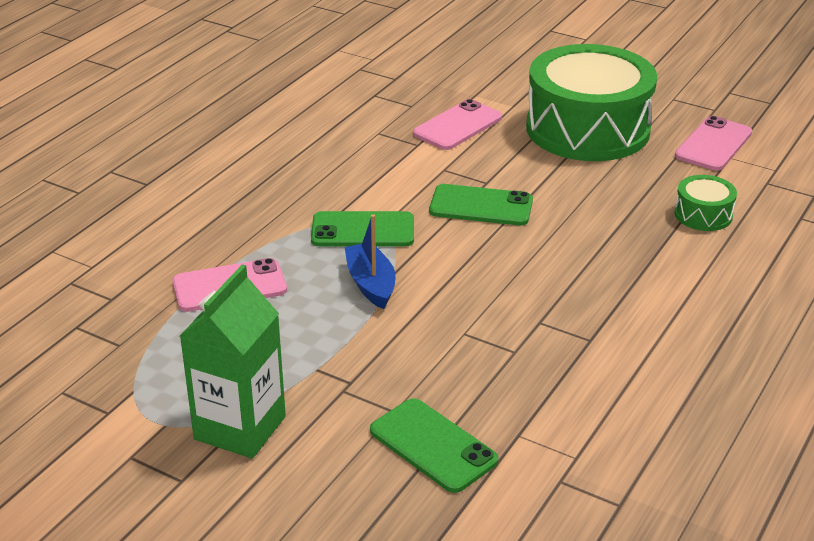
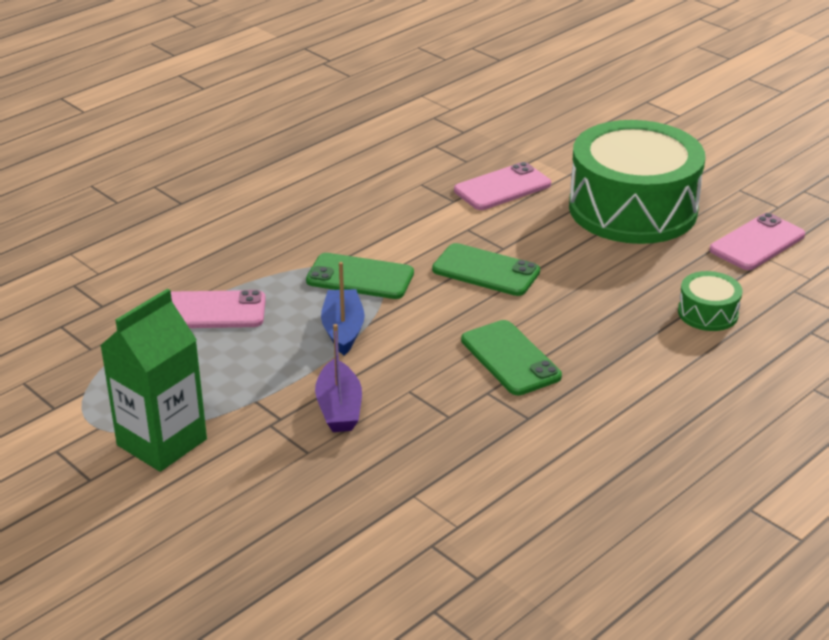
camera: 15 degrees right, 0 degrees up
green phone [370,398,498,493] -> green phone moved to [461,320,562,395]
none -> purple boat [315,324,362,432]

